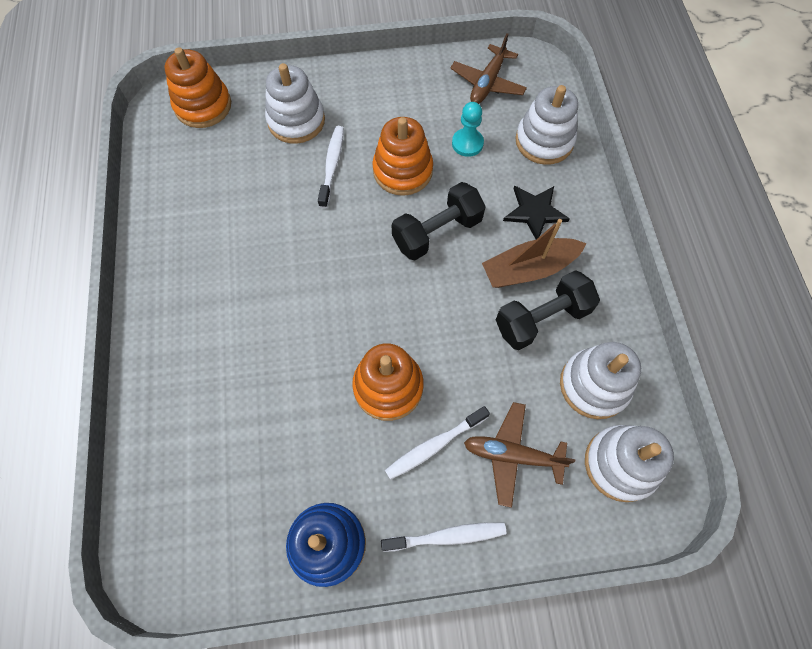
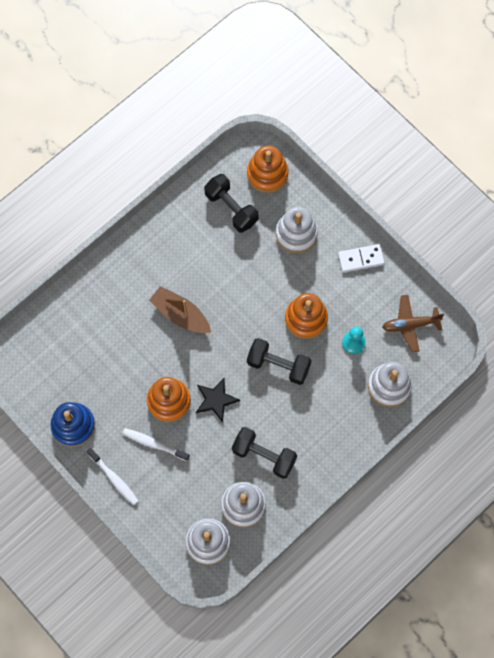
camera: 55 degrees right, 5 degrees up
white toothbrush [318,126,344,208] -> none
brown plane [464,402,575,508] -> none
brown boat [482,219,587,288] -> brown boat moved to [149,286,211,333]
black star [503,185,570,239] -> black star moved to [196,378,240,423]
none -> black dumbbell [204,174,258,233]
none -> white domino [338,244,385,273]

